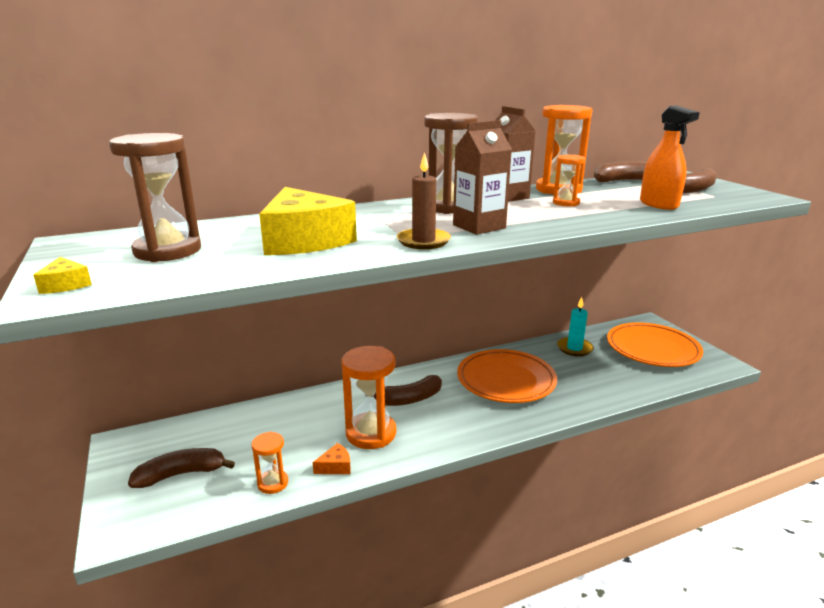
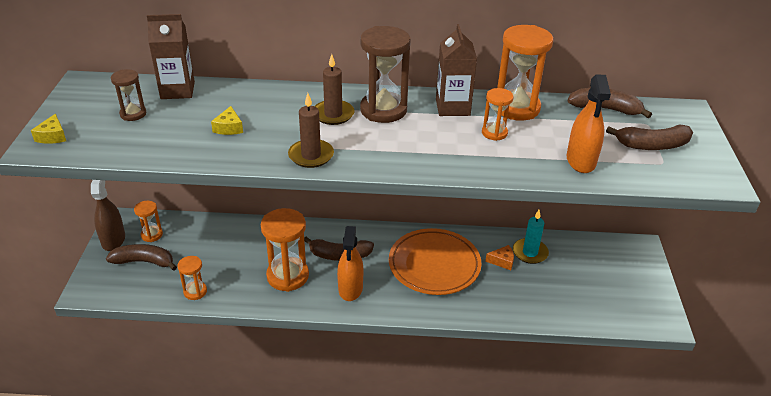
camera: 25 degrees right, 15 degrees up
brown hourglass [109,133,201,262] -> brown hourglass [111,69,146,121], size x0.53
yellow cheese [259,187,357,255] -> yellow cheese [211,106,243,135], size x0.41
orange cheese [313,443,351,474] -> orange cheese moved to [485,245,514,270]
brown carton [453,120,512,235] -> brown carton moved to [147,14,195,99]
orange plate [607,322,703,367] -> none
none -> brown spray bottle [91,180,125,251]
none -> orange hourglass [134,201,163,242]
none -> brown candle [315,54,354,125]
none -> orange spray bottle [337,226,363,301]

